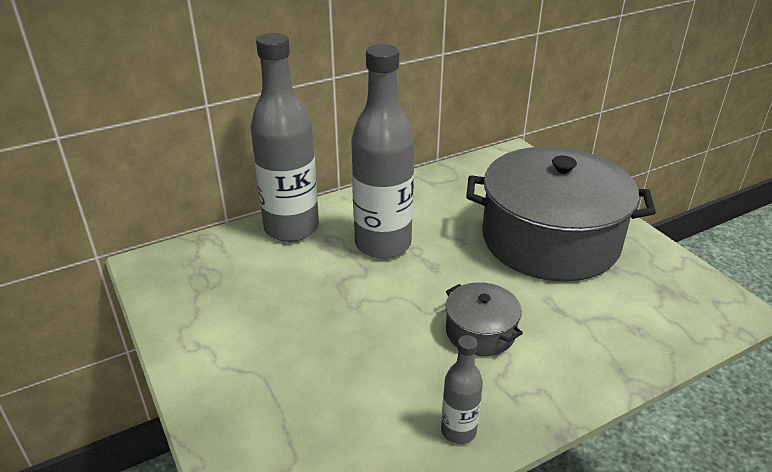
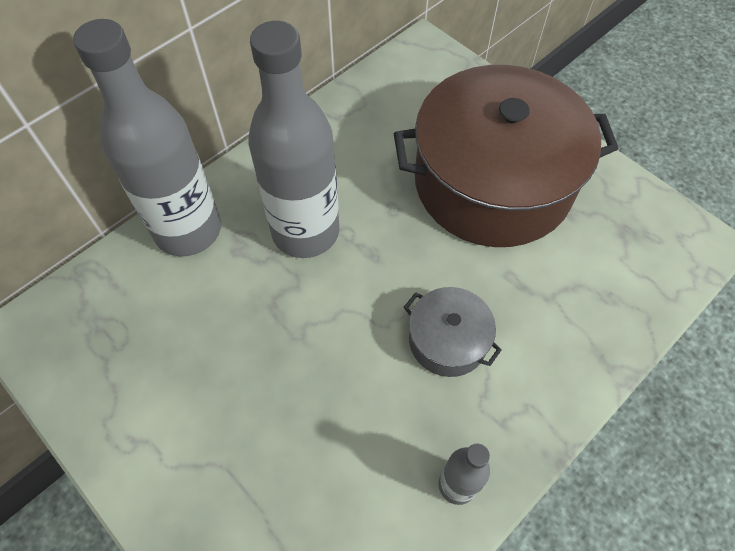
camera: 15 degrees left, 25 degrees up
grey pot [466,147,656,282] -> brown pot [394,65,619,247]

